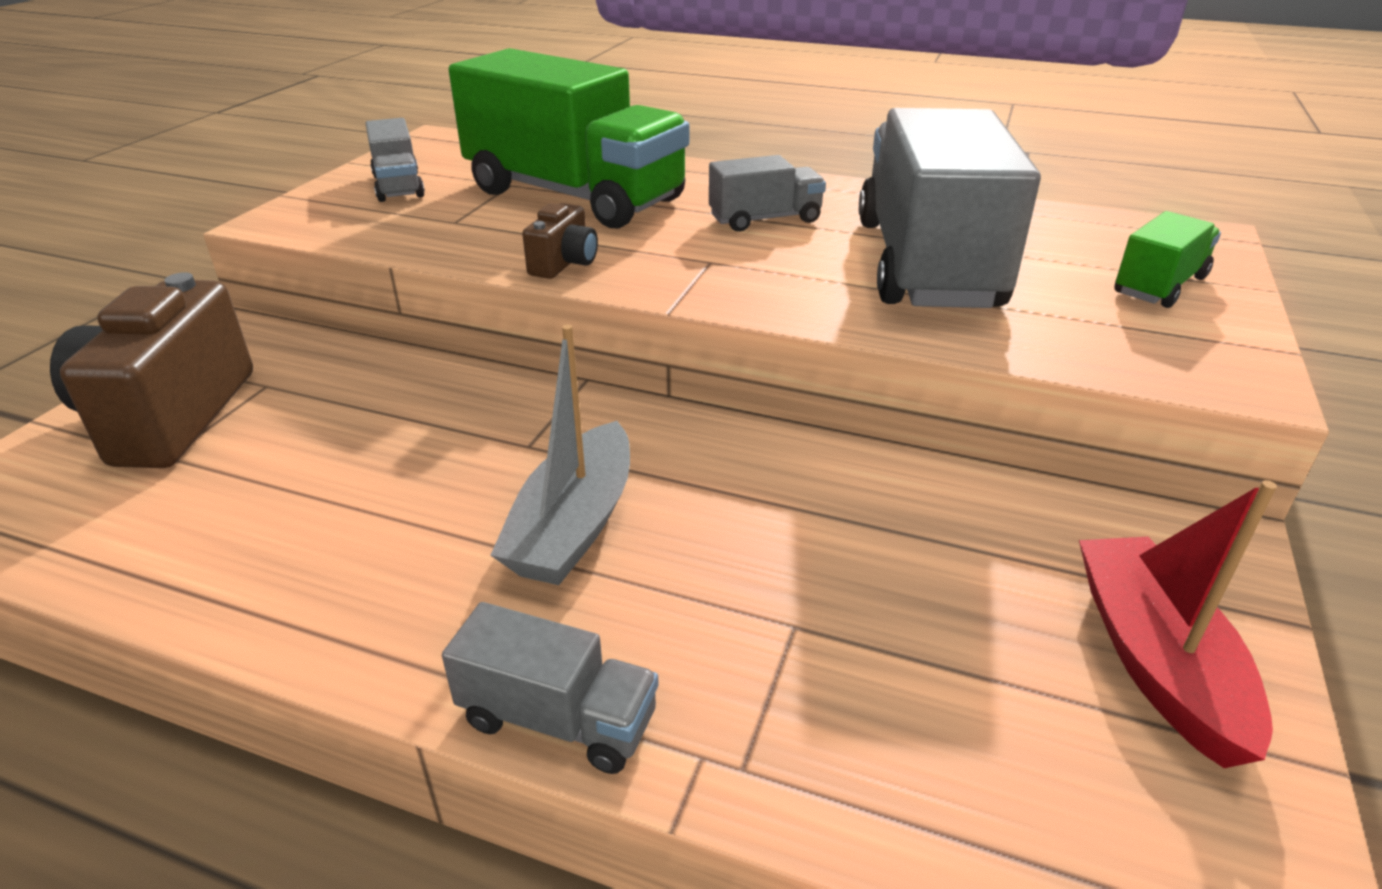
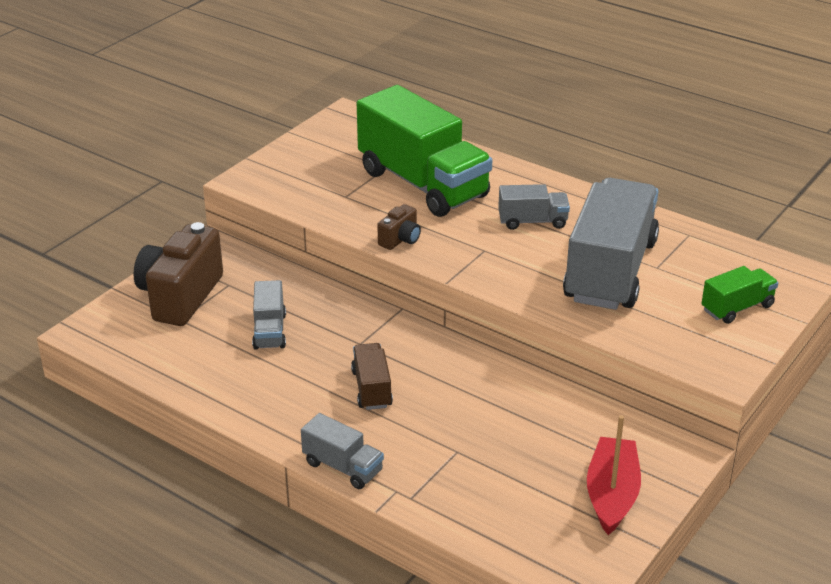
camera: 15 degrees right, 0 degrees up
grey truck [365,118,425,202] -> grey truck moved to [252,280,286,350]
grey boat [490,324,630,585] -> brown truck [351,343,393,410]

